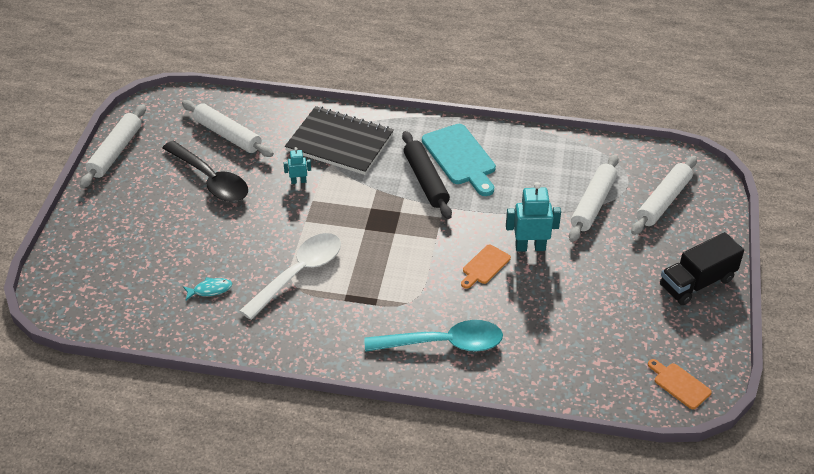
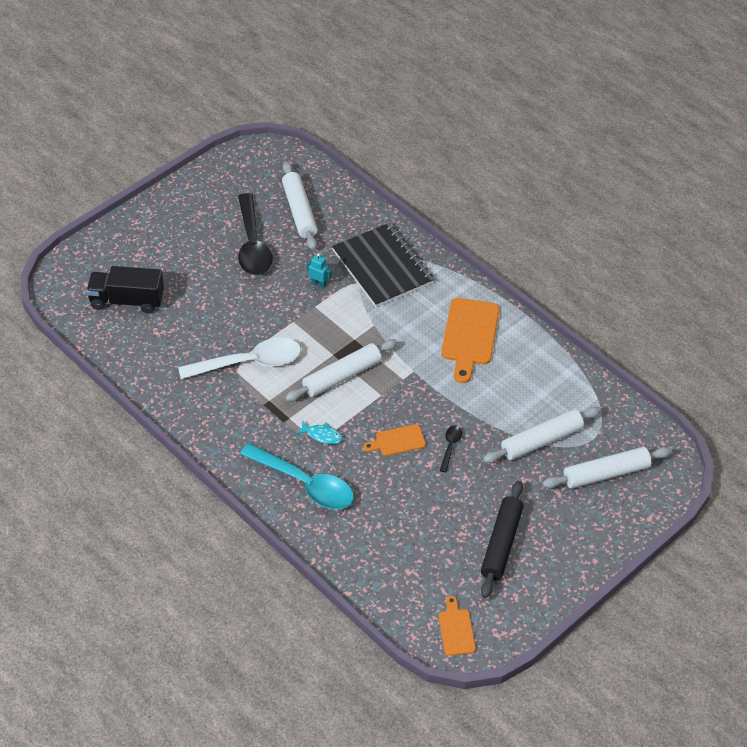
camera: 35 degrees right, 5 degrees up
white rolling pin [80,104,146,188] -> white rolling pin moved to [285,339,398,402]
turquoise fish [183,277,232,300] -> turquoise fish moved to [296,420,343,444]
black rolling pin [402,131,452,219] -> black rolling pin moved to [481,481,524,598]
turquoise cutting board [422,124,496,196] -> orange cutting board [441,298,500,383]
turquoise robot [506,182,561,252] -> black spoon [440,426,462,473]
black truck [660,232,744,305] -> black truck moved to [86,266,164,313]

